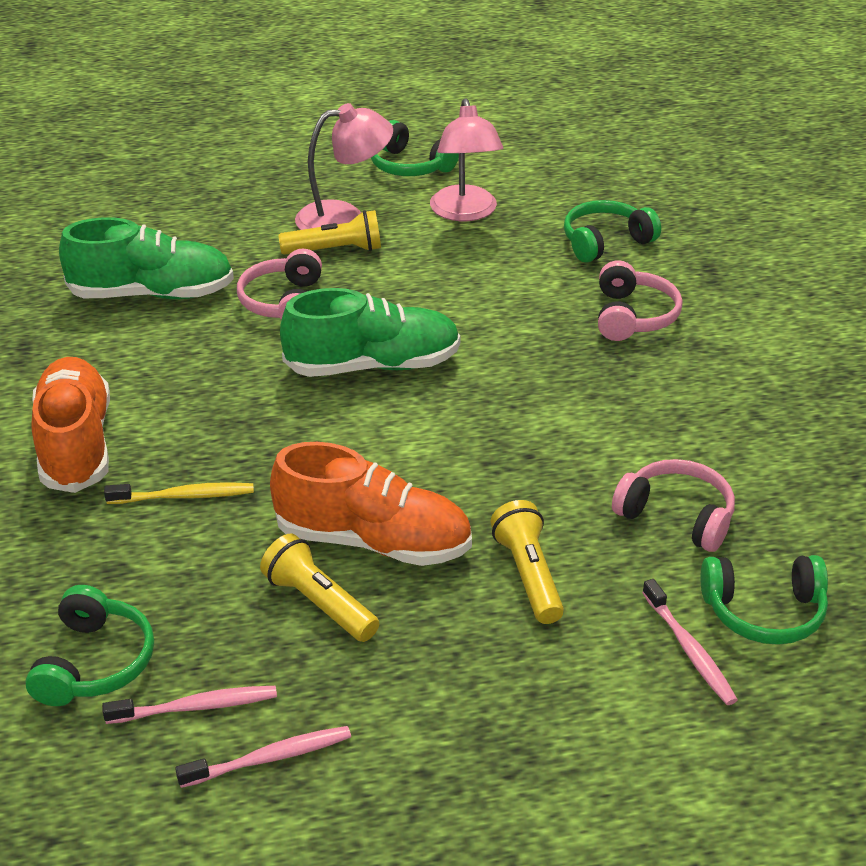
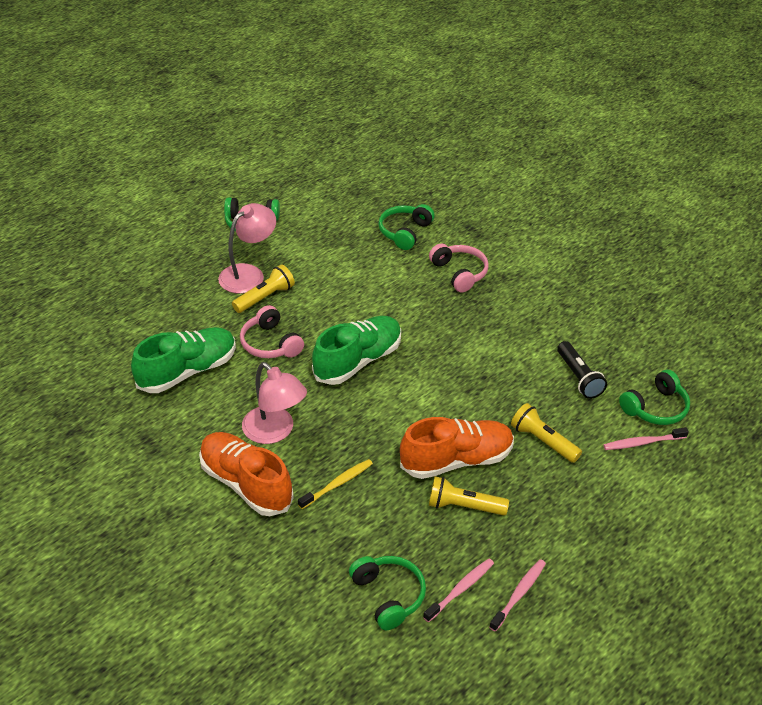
camera: 35 degrees left, 5 degrees up
pink lamp [430,98,503,221] -> pink lamp moved to [242,362,307,444]
pink headphones [612,459,735,552] -> black flashlight [557,341,607,399]
pink toothbrush [642,579,738,705] -> pink toothbrush turned 135 degrees clockwise [603,427,689,450]

